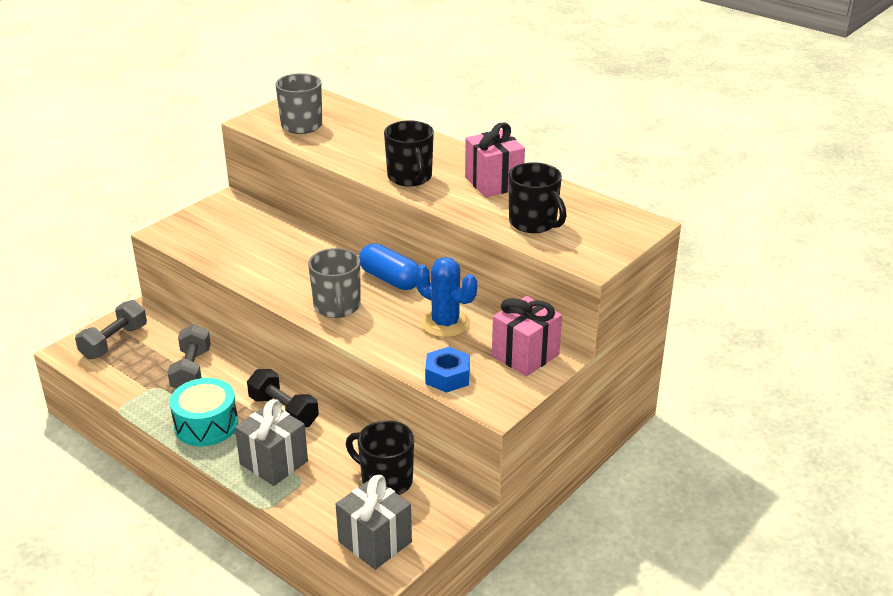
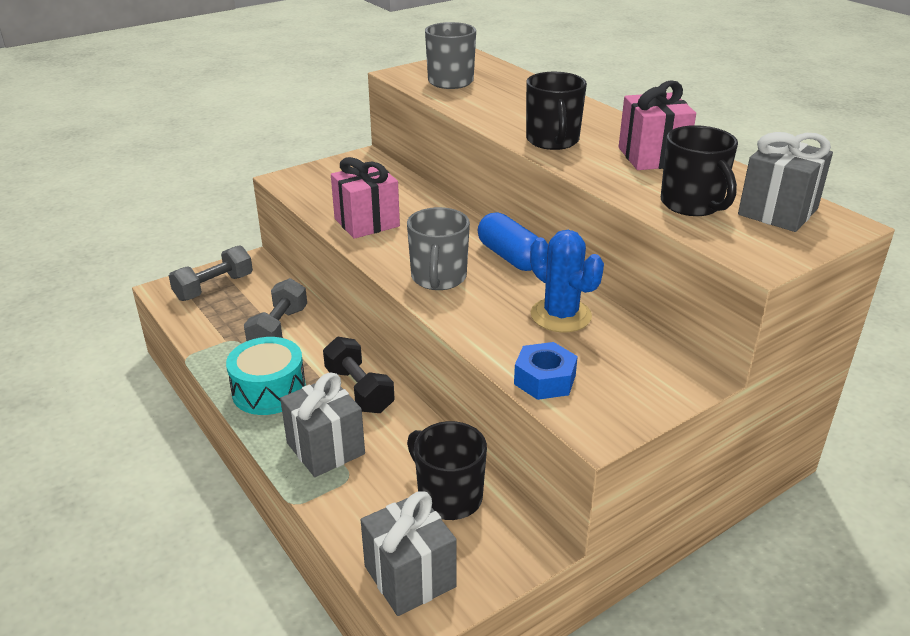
camera: 15 degrees right, 0 degrees up
pink gift [492,296,562,376] -> pink gift moved to [331,157,400,239]
none -> grey gift [738,132,833,232]

